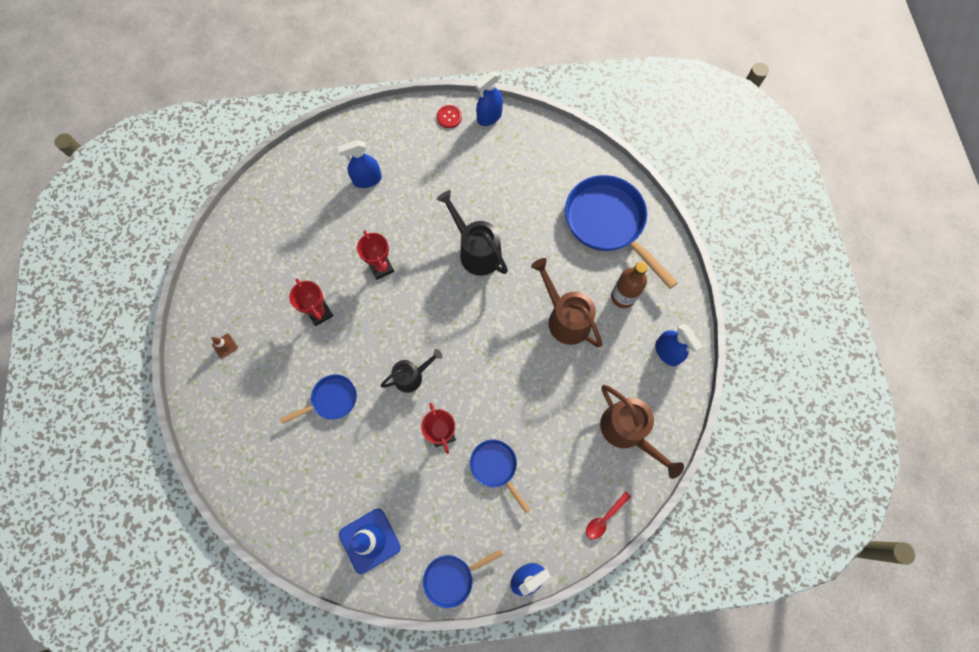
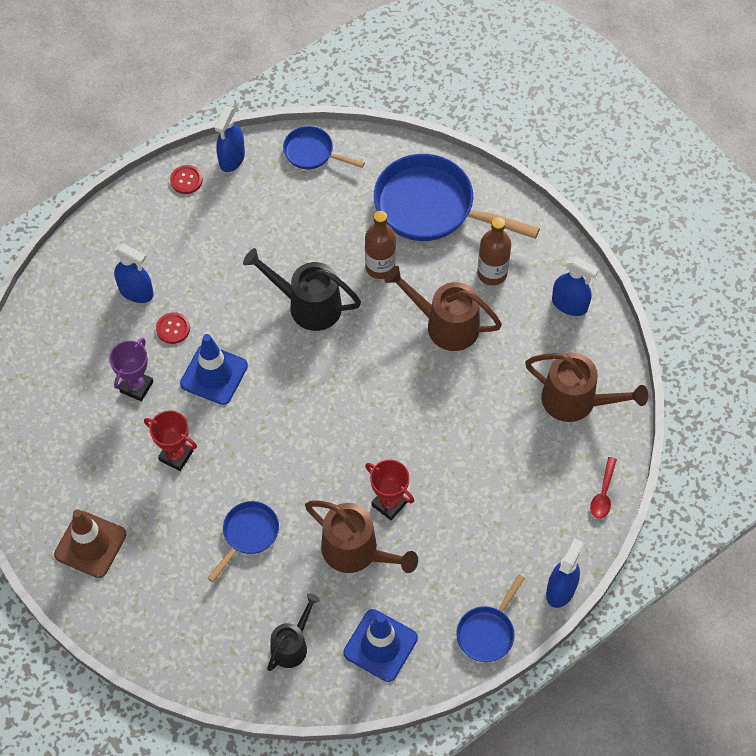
camera: 30 degrees left, 10 degrees down
brown traffic cone [211,334,238,359] -> brown traffic cone [54,509,127,578], size x2.25
blue spray bottle [338,140,382,188] -> blue spray bottle turned 105 degrees counterclockwise [114,243,153,303]
red trophy [357,230,394,280] -> blue traffic cone [180,334,248,405]
black watering can [381,349,443,393] -> black watering can moved to [267,593,320,671]
blue pan [470,439,531,513] -> blue pan moved to [283,126,365,170]
none -> purple trophy [109,338,153,401]
none -> red button [156,312,190,344]
none -> brown watering can [305,501,418,573]
none -> brown bottle [365,211,396,279]

